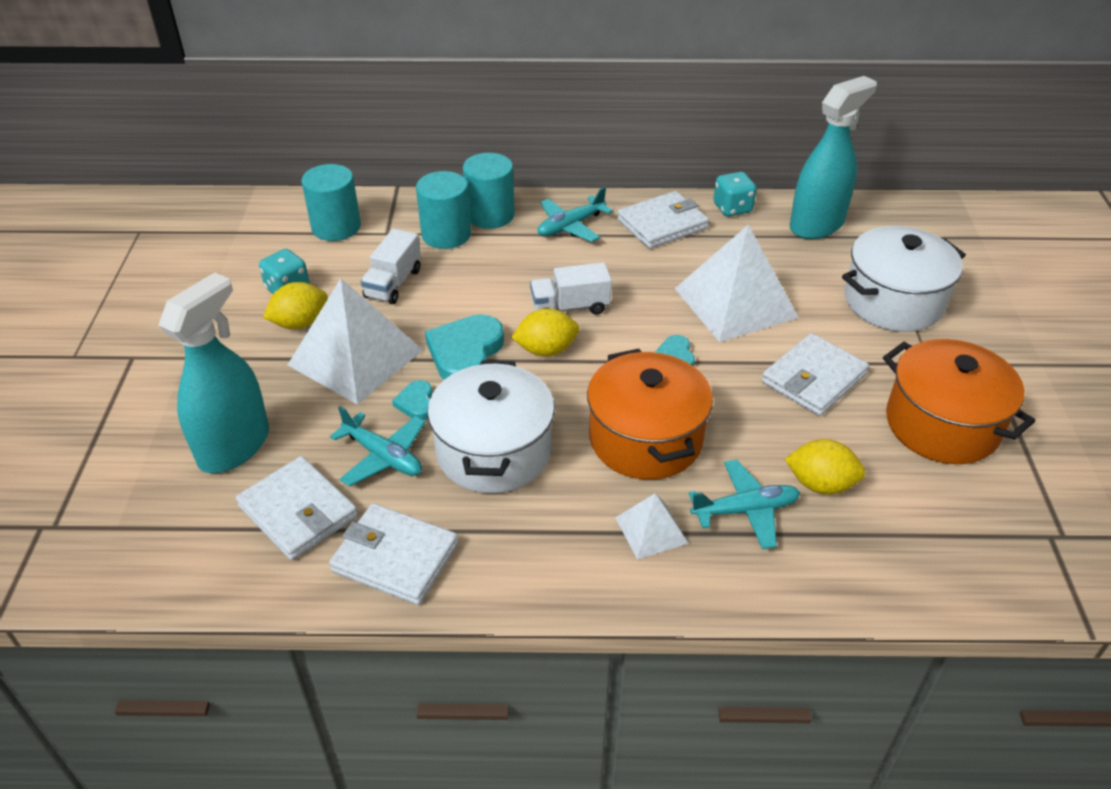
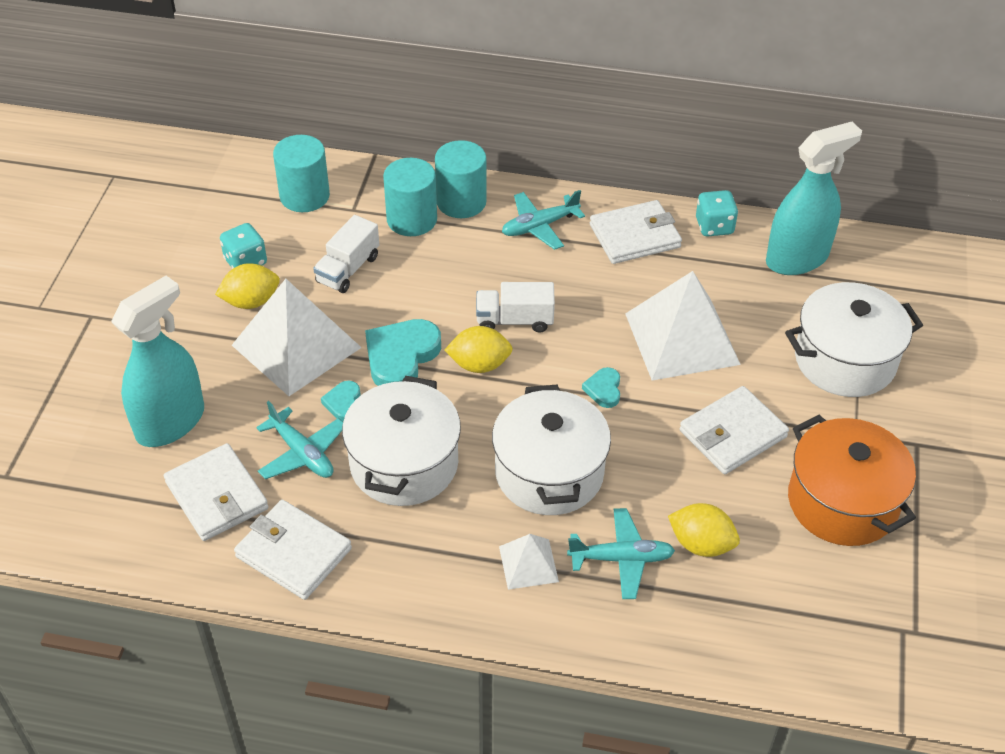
camera: 10 degrees right, 5 degrees up
orange pot [587,349,713,480] -> white pot [492,384,611,515]

